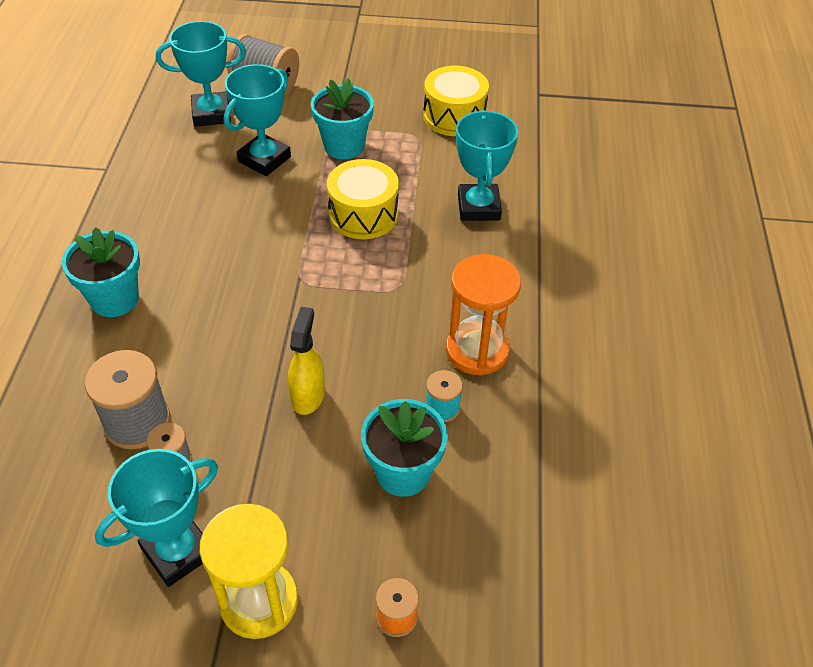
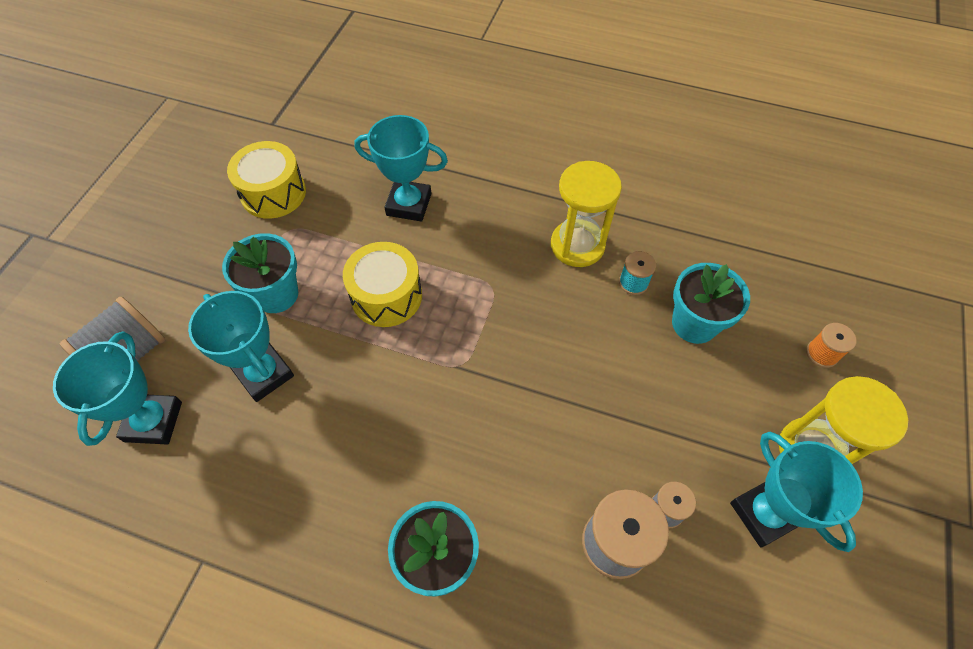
camera: 75 degrees left, 10 degrees up
yellow spray bottle [288,307,325,415] -> none
orange hourglass [446,254,521,376] -> yellow hourglass [551,161,622,267]

